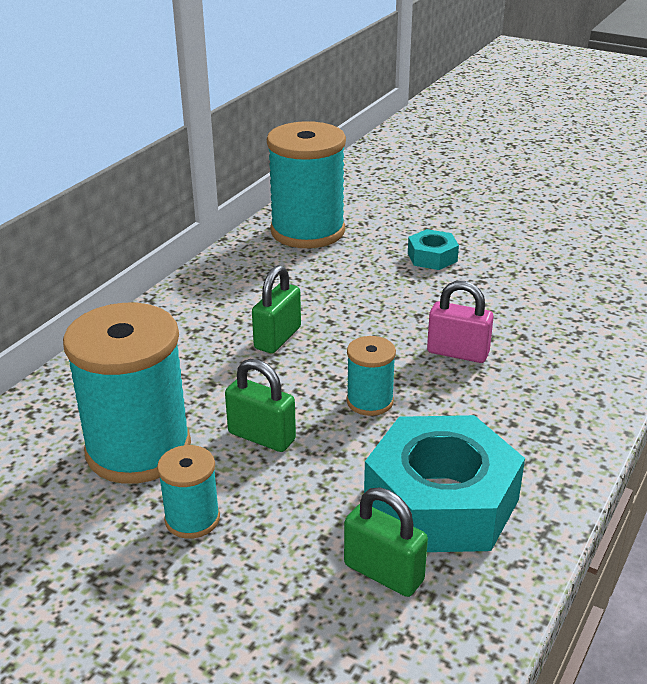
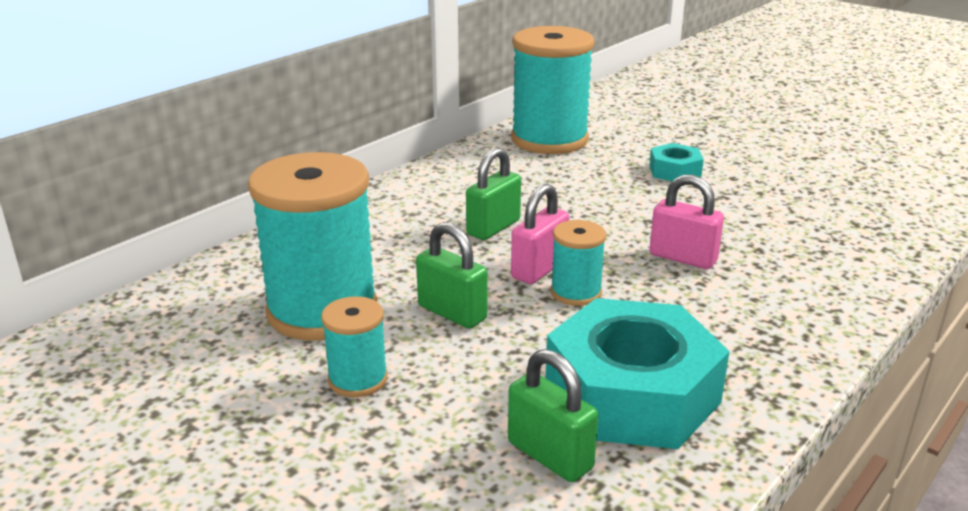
camera: 10 degrees right, 5 degrees down
none -> pink padlock [511,183,569,284]

